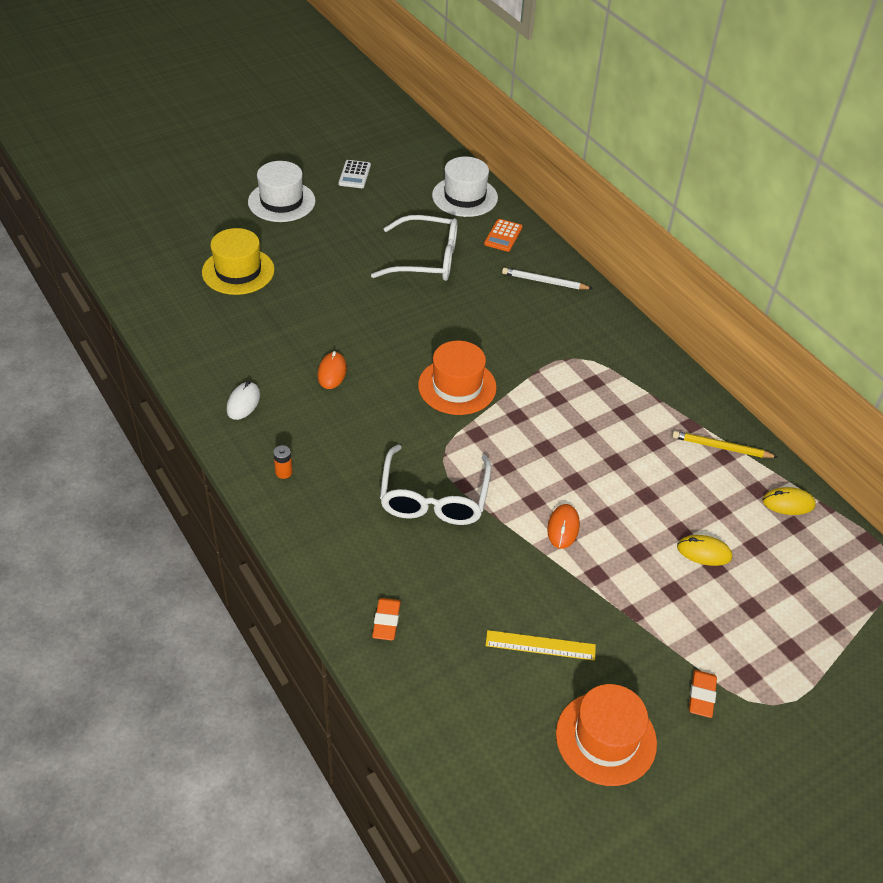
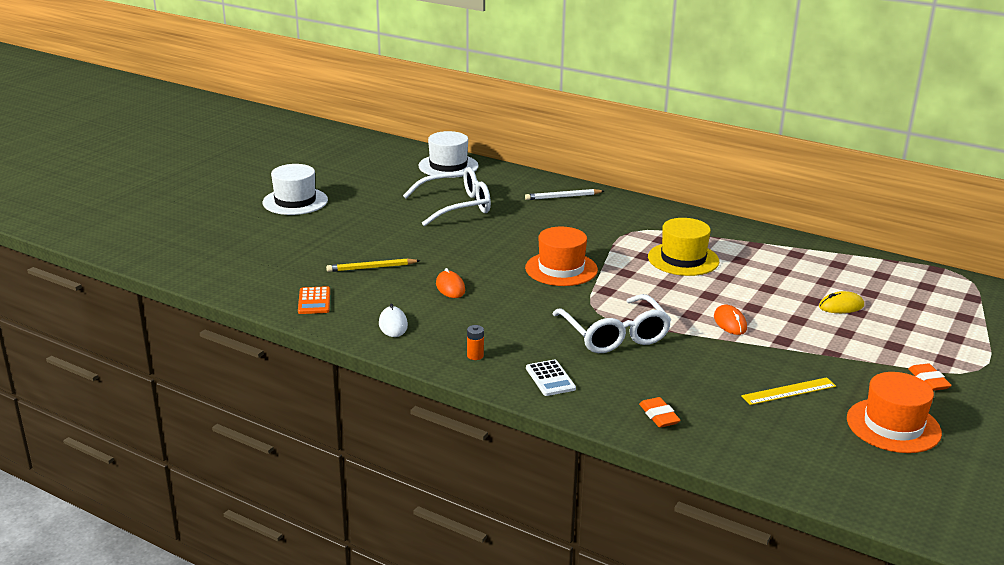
camera: 25 degrees left, 20 degrees down
yellow hat [202,228,275,295] -> yellow hat moved to [648,218,719,276]
white calculator [339,160,371,188] -> white calculator moved to [526,360,576,396]
orange calculator [484,219,523,252] -> orange calculator moved to [298,286,330,314]
yellow pencil [672,431,778,458] -> yellow pencil moved to [326,258,421,272]
yellow mouse [762,487,816,515] -> none

